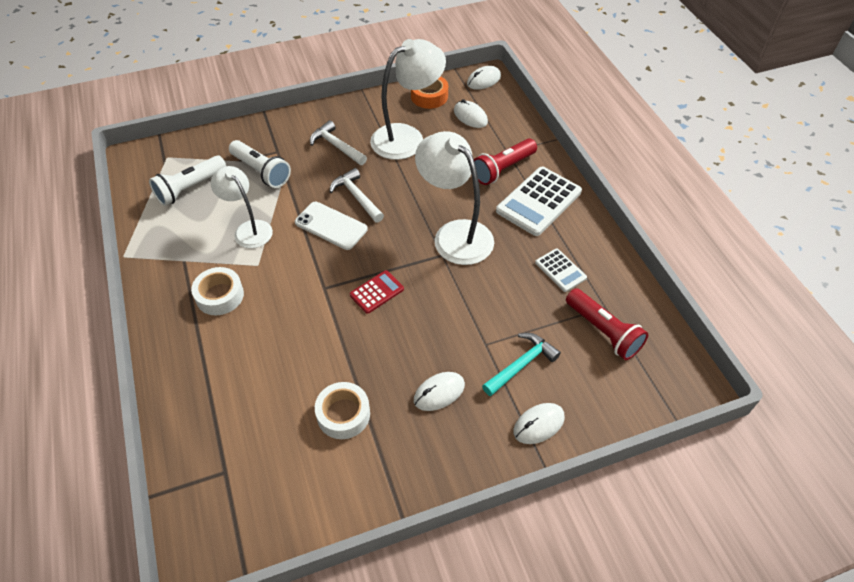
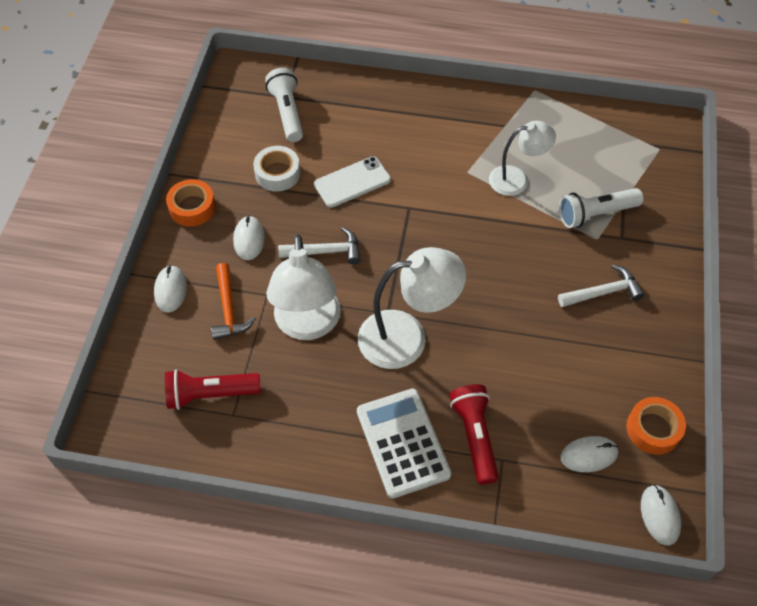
camera: 120 degrees right, 5 degrees up
white flashlight [149,155,226,206] -> white flashlight moved to [265,68,303,142]
white tape [191,267,244,315] -> none
white phone [295,202,368,250] -> white phone moved to [314,156,391,208]
white hammer [329,168,384,223] -> white hammer moved to [278,227,361,264]
red calculator [350,270,404,314] -> none
white lamp [370,39,446,160] -> white lamp moved to [266,235,341,340]
turquoise hammer [482,333,561,396] -> orange hammer [211,263,256,340]
white calculator [535,249,587,292] -> none
none -> orange tape [166,179,216,227]

